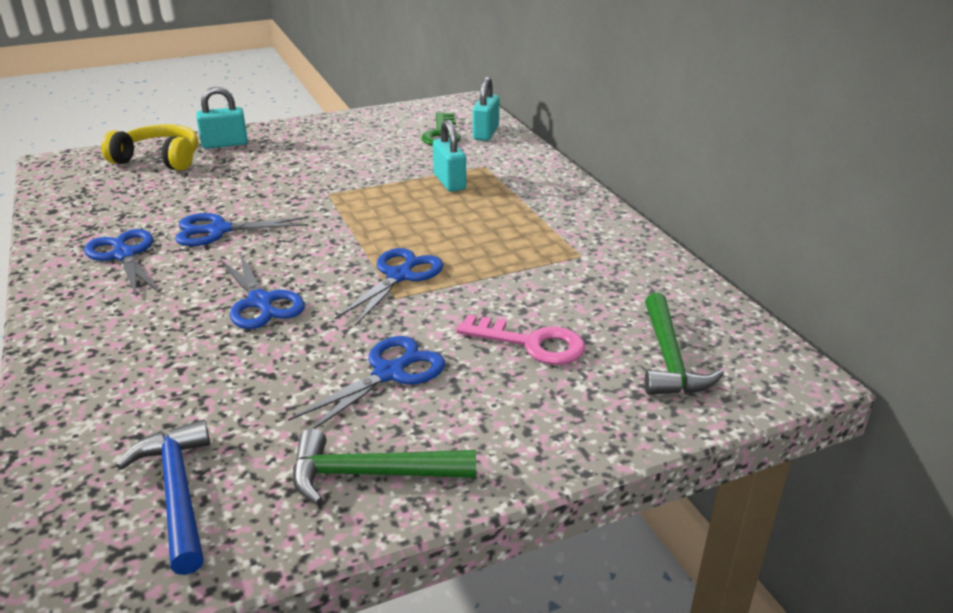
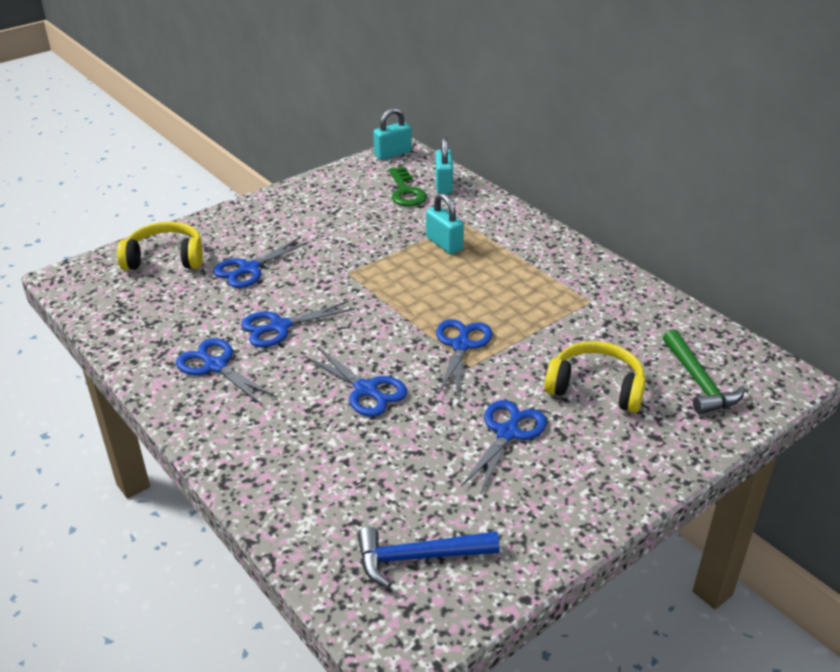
camera: 15 degrees left, 5 degrees up
blue hammer [116,419,210,575] -> blue hammer turned 60 degrees counterclockwise [357,526,500,588]
turquoise padlock [196,87,248,149] -> turquoise padlock moved to [373,108,412,160]
green hammer [293,429,476,505] -> none
pink key [456,314,585,365] -> yellow headphones [545,341,646,413]
none -> blue scissors [213,237,310,288]

